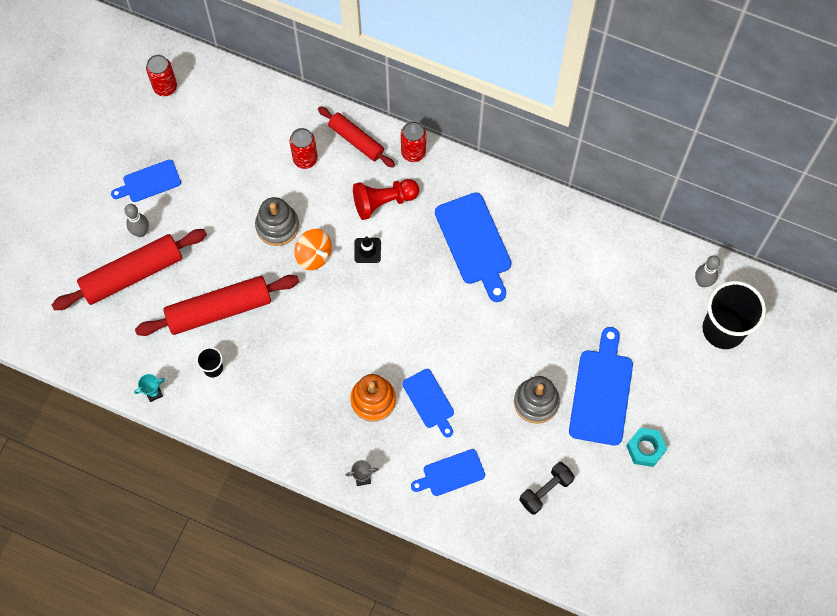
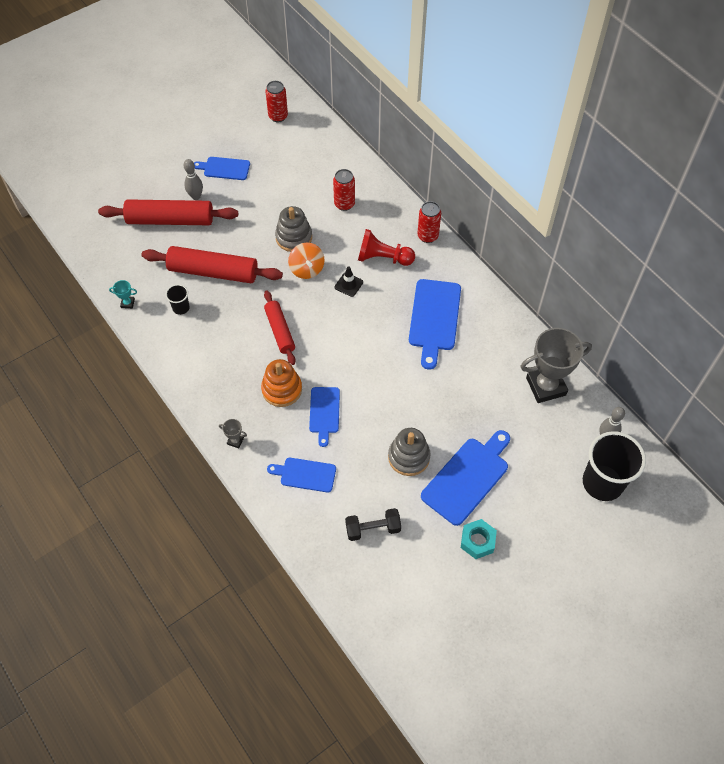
camera: 30 degrees right, 10 degrees down
red rolling pin [318,106,395,168] -> red rolling pin moved to [264,290,296,365]
none -> grey trophy [520,328,592,403]

